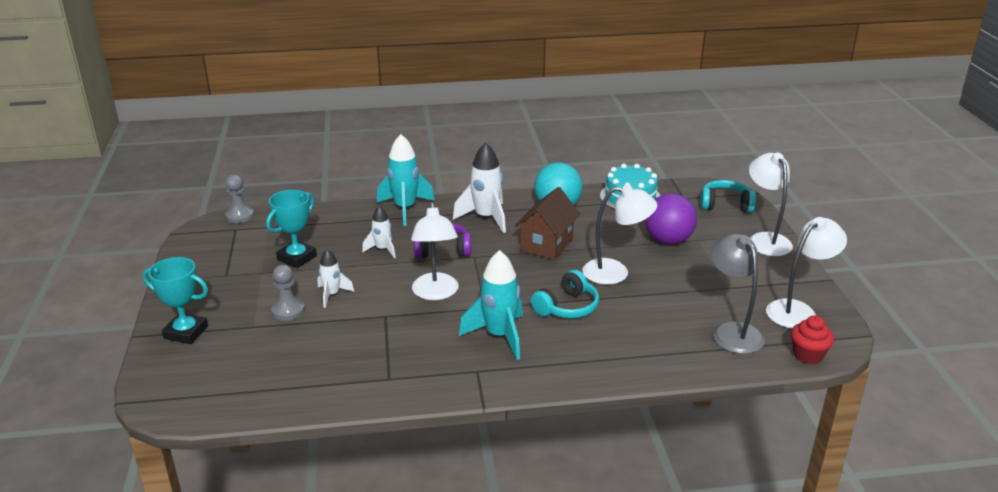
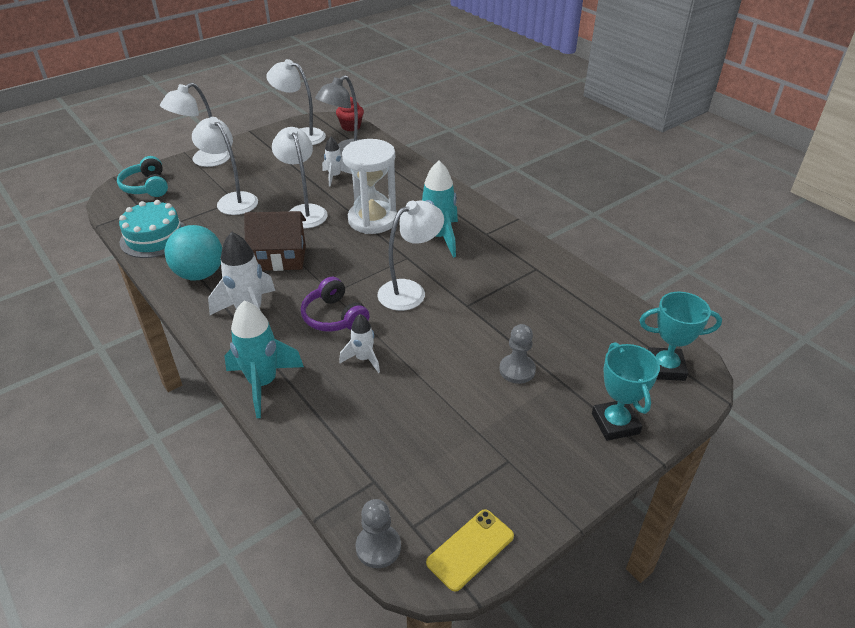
camera: 120 degrees left, 10 degrees up
turquoise trophy [266,190,317,268] -> turquoise trophy moved to [639,292,722,381]
white rocket [318,249,354,308] -> white rocket moved to [322,137,352,186]
turquoise headphones [531,270,599,318] -> white hourglass [342,139,397,234]
purple ball [645,193,697,245] -> white lamp [192,117,258,215]
none -> yellow phone [426,509,514,591]

